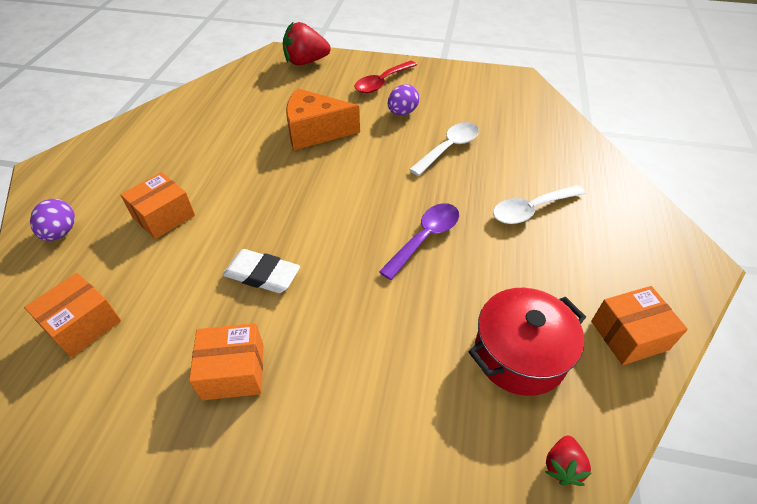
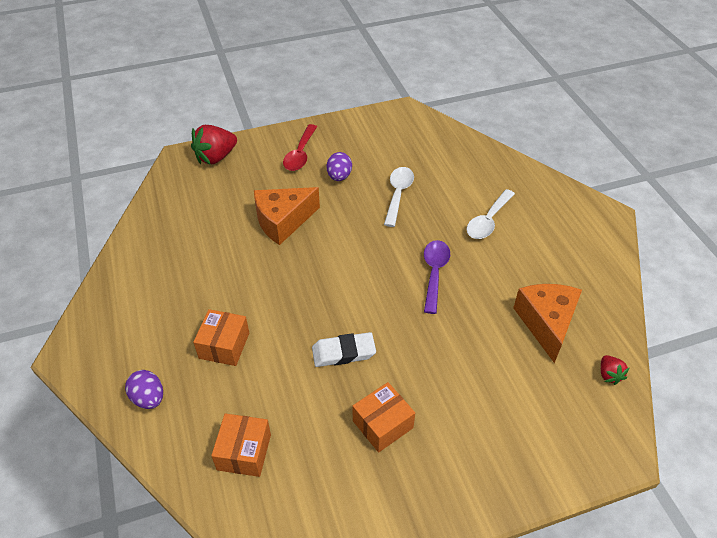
camera: 30 degrees left, 0 degrees up
red pot [469,288,586,396] -> orange cheese [513,284,582,363]
orange box [591,286,688,365] -> none

